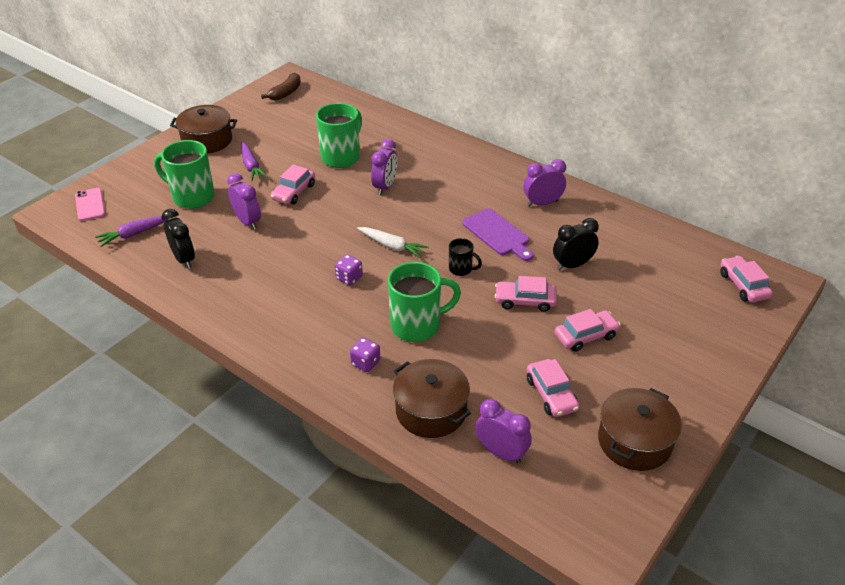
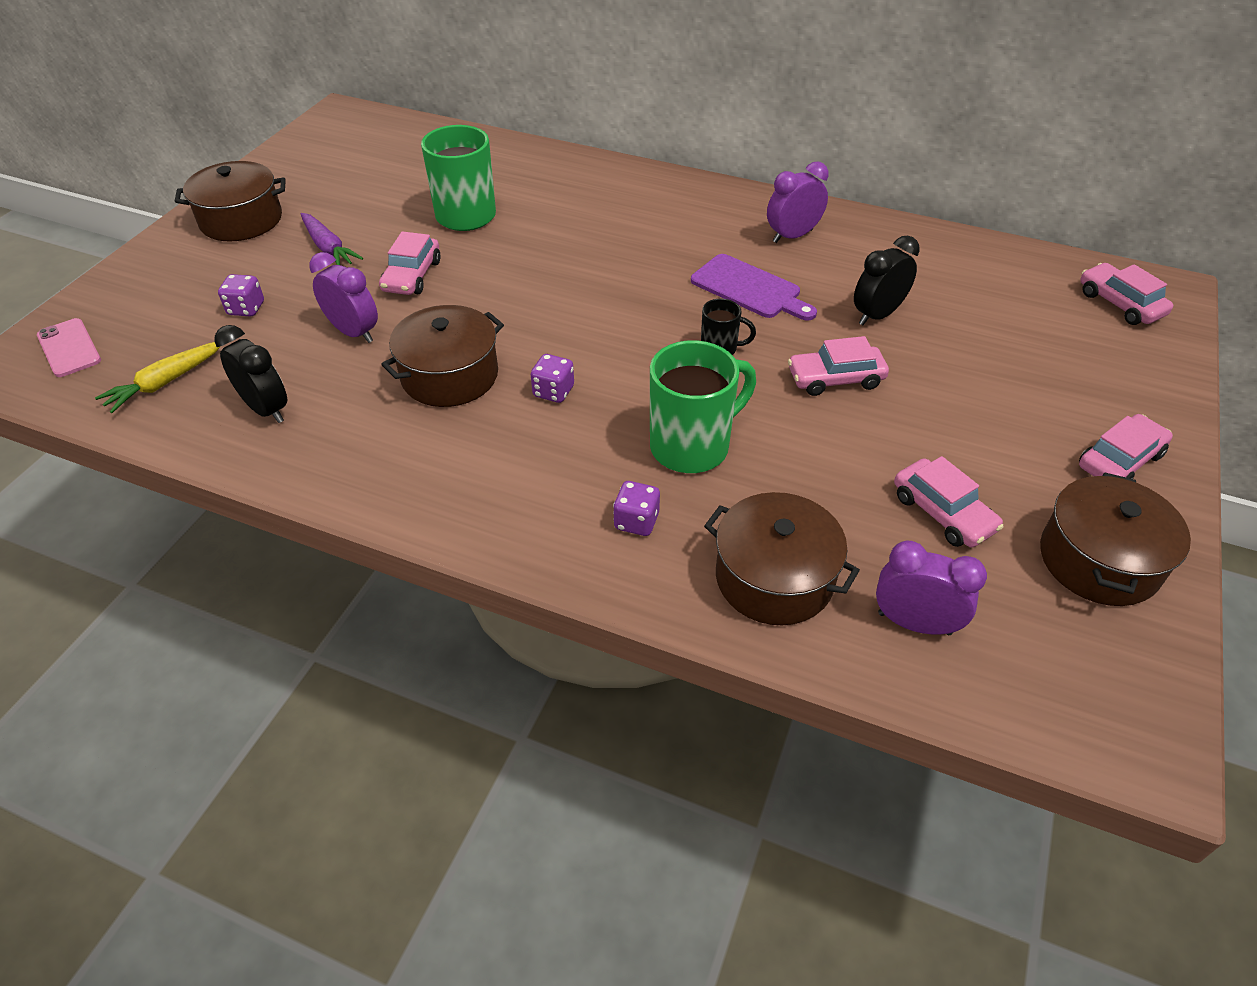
camera: 15 degrees left, 5 degrees up
purple carrot [95,216,169,247] -> yellow carrot [95,342,221,413]
green mug [154,140,215,209] -> purple dice [218,274,264,317]
brown banana [261,73,301,101] -> none
white carrot [357,227,429,258] -> none
purple clock [371,139,397,195] -> none
pink car [555,309,621,352] -> pink car moved to [1079,414,1173,479]
none -> brown pot [381,305,504,407]

